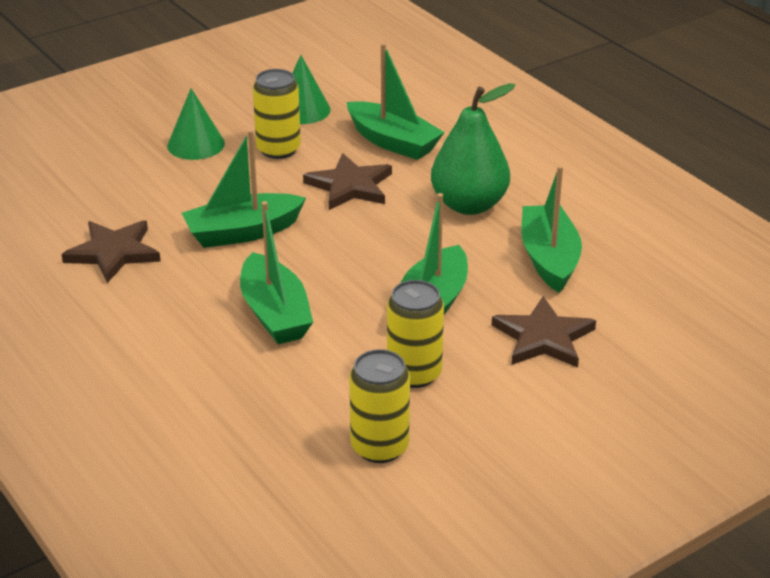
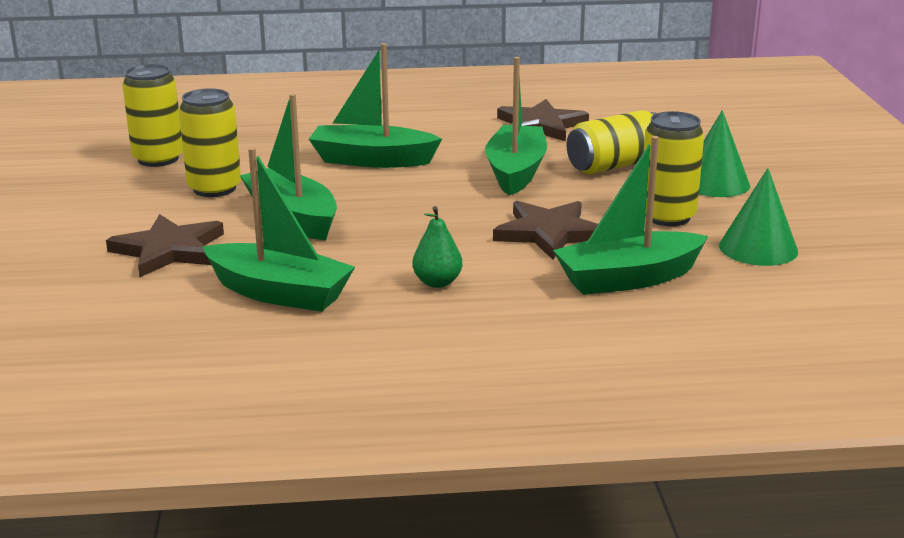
camera: 120 degrees right, 10 degrees down
green pear [431,83,515,215] -> green pear [412,206,462,288], size x0.48
none -> yellow can [566,110,657,174]

